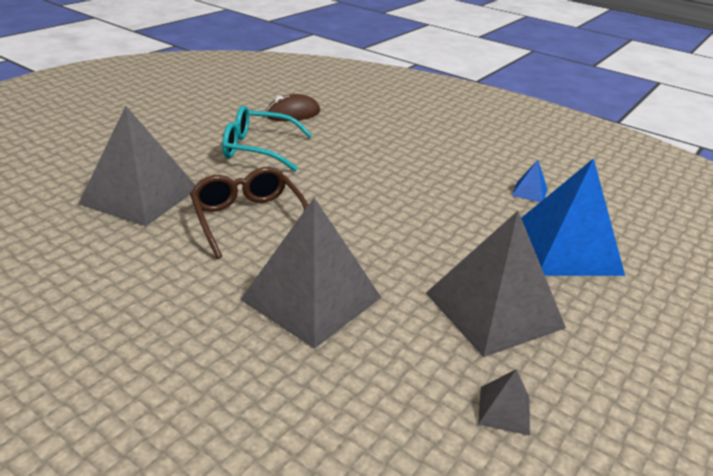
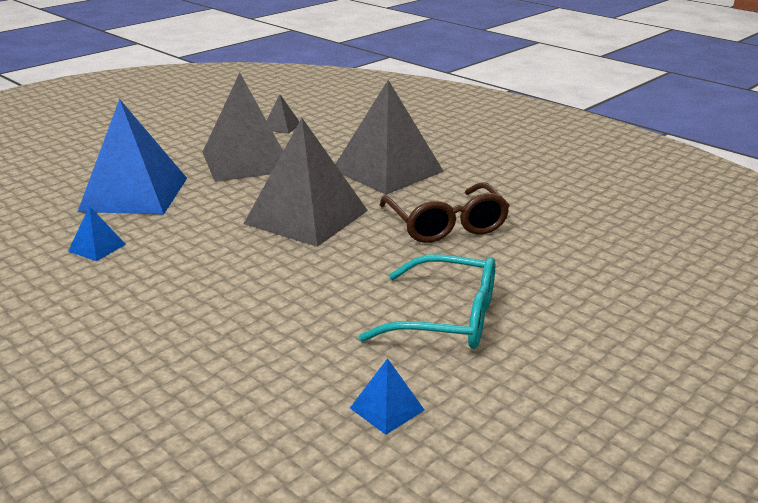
camera: 170 degrees left, 5 degrees down
grey pyramid [78,106,195,226] -> grey pyramid moved to [244,118,368,247]
brown mouse [266,94,320,121] -> blue pyramid [350,358,425,435]

